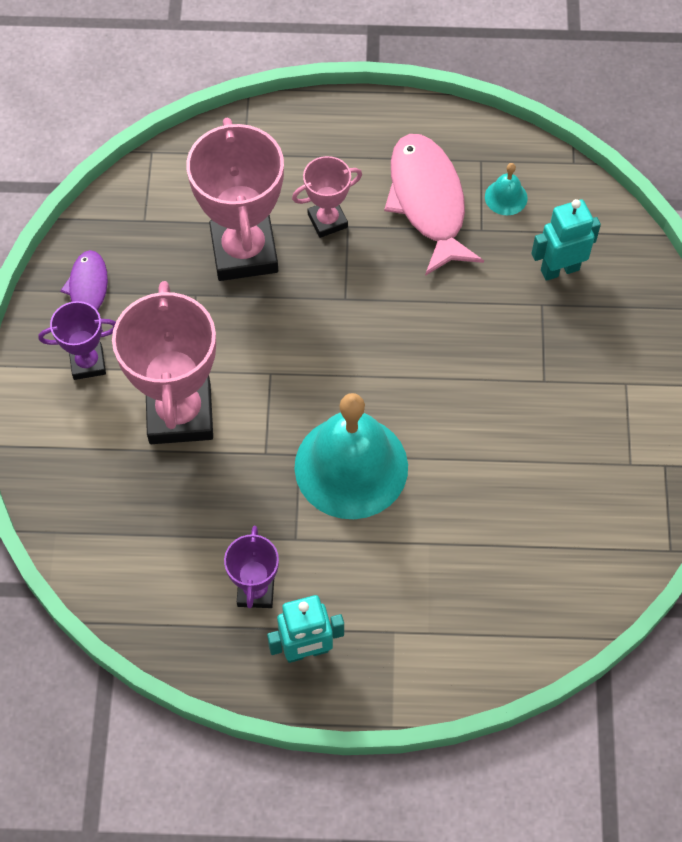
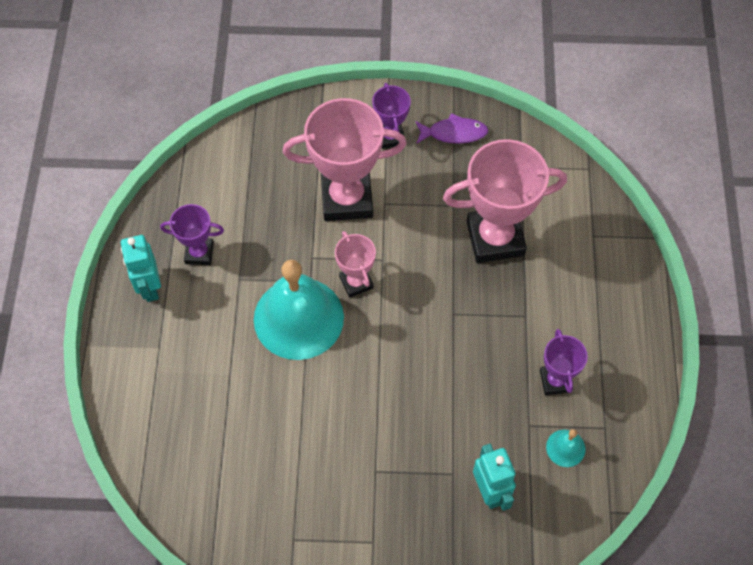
camera: 90 degrees right, 0 degrees up
pink trophy [292,156,362,238] -> pink trophy moved to [335,231,376,298]
pink fish [384,134,484,276] -> purple trophy [540,329,588,395]

